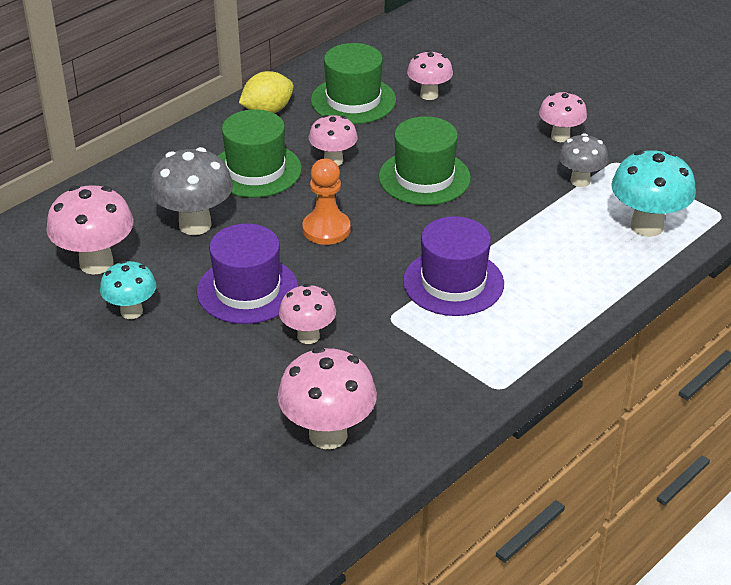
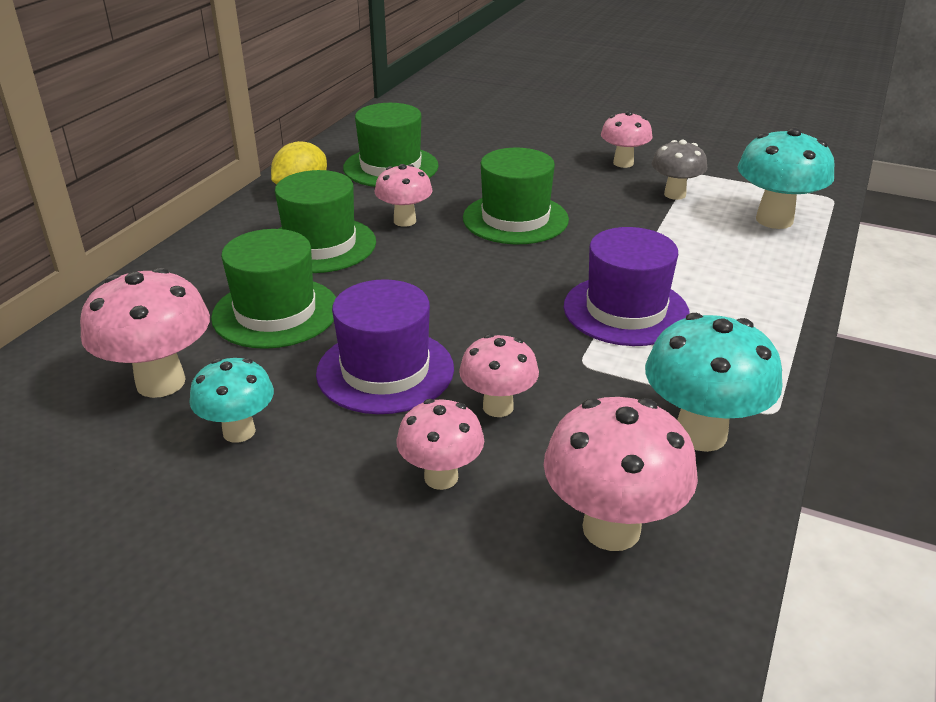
camera: 20 degrees left, 5 degrees down
grey mushroom [149,147,233,235] -> green hat [211,229,336,349]
orange pawn [302,159,350,245] -> none
pink mushroom [407,50,453,100] -> pink mushroom moved to [396,399,484,490]
none -> turquoise mushroom [645,313,783,452]

